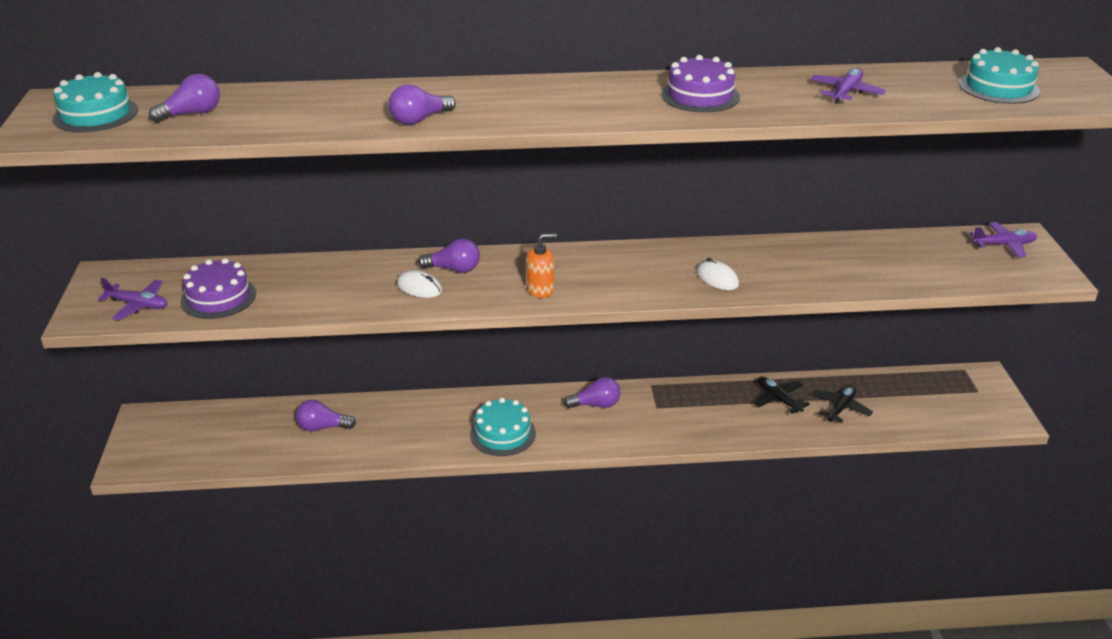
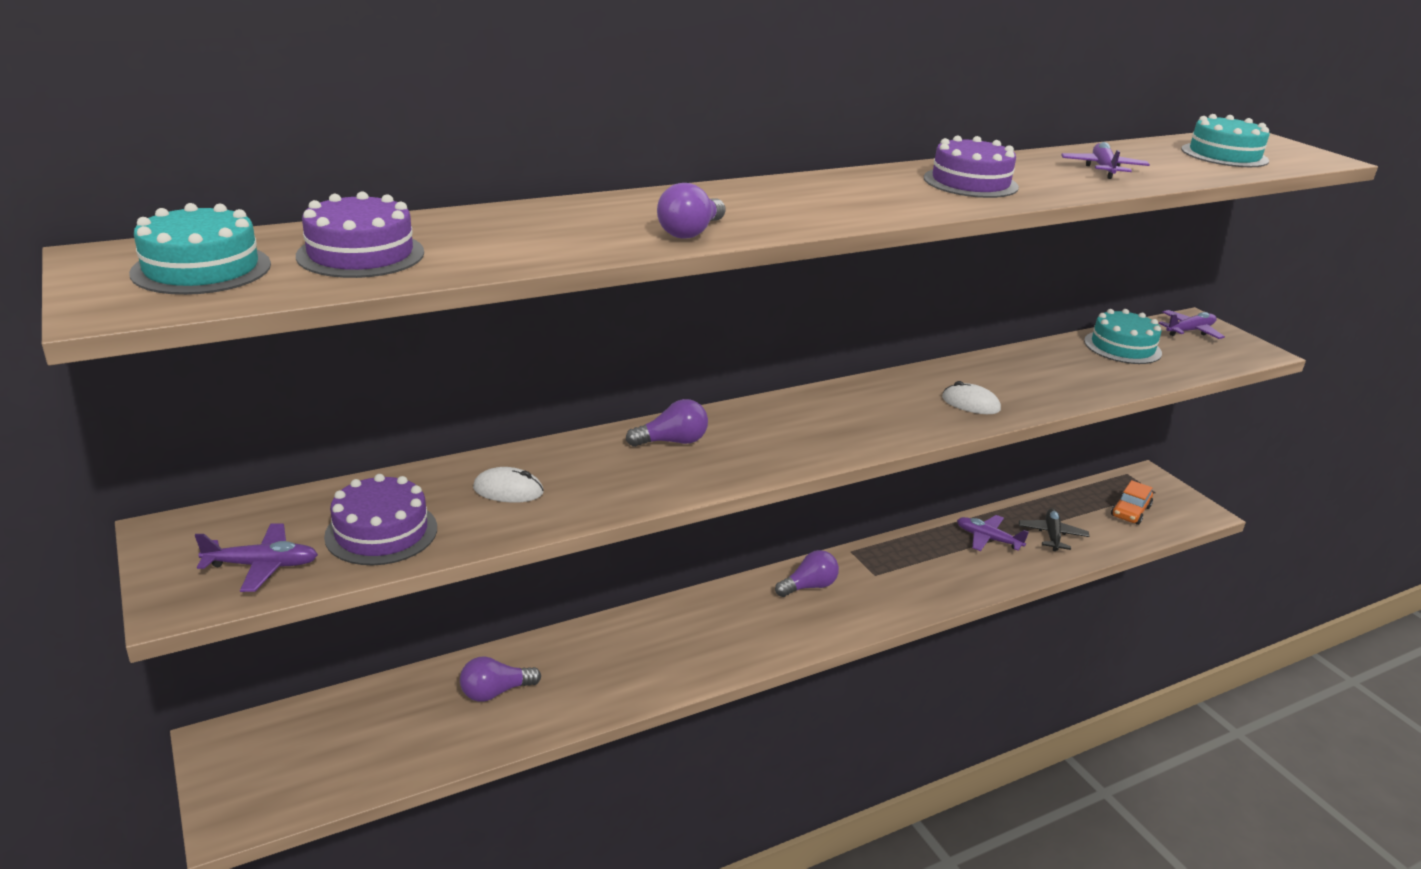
camera: 25 degrees left, 5 degrees down
purple light bulb [149,74,220,123] -> purple cake [296,191,424,278]
white mouse [397,270,442,298] -> white mouse moved to [473,467,544,503]
turquoise cake [470,398,536,456] -> turquoise cake moved to [1084,309,1162,364]
orange soap dispenser [526,233,557,298] -> none
black plane [753,376,810,414] -> purple plane [957,515,1029,551]
none -> orange car [1111,480,1153,525]

